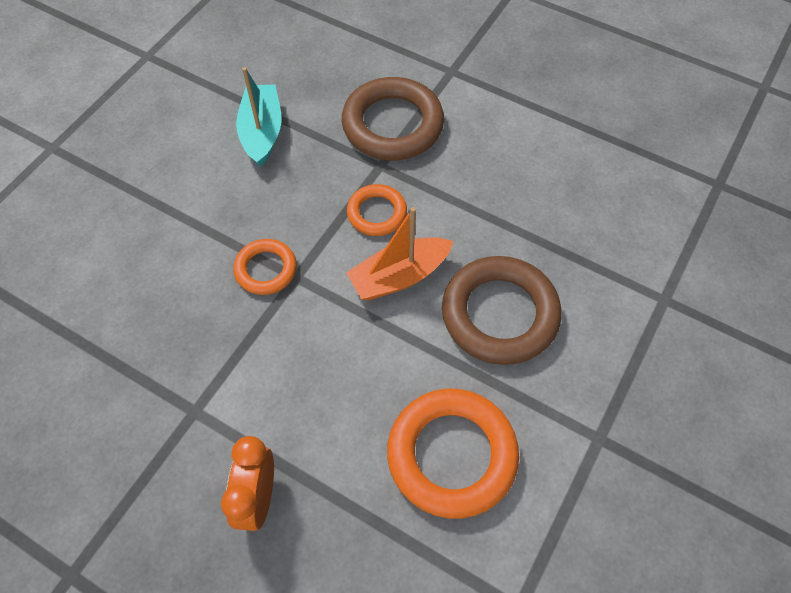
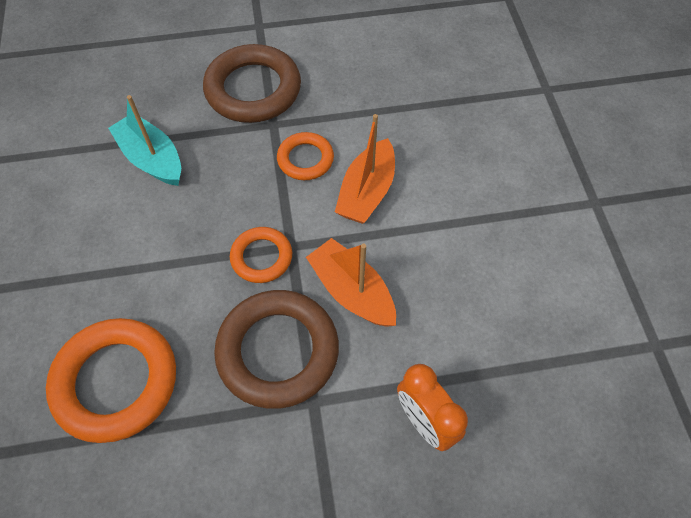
camera: 40 degrees left, 0 degrees up
orange ring [387,389,519,519] -> orange ring moved to [46,318,176,443]
brown ring [442,256,561,365] -> brown ring moved to [214,290,339,409]
none -> orange boat [306,238,396,327]

